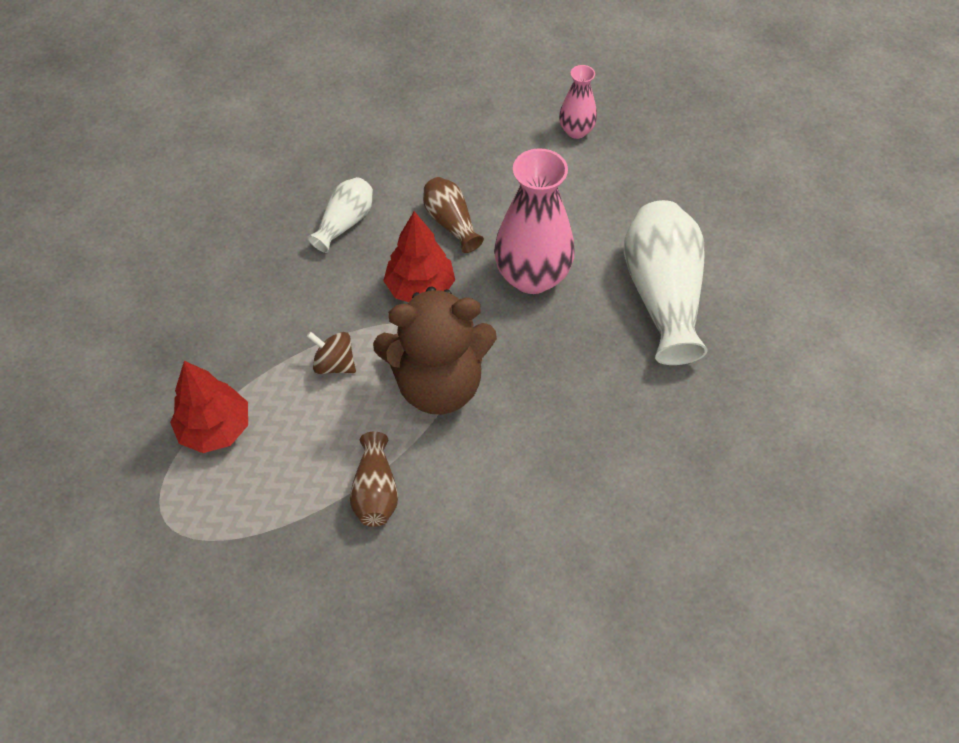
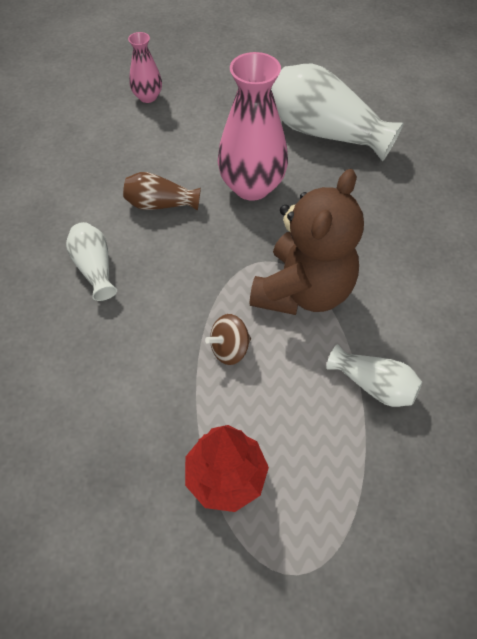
camera: 55 degrees left, 0 degrees up
brown vase [350,431,398,527] -> white vase [326,344,422,407]
red tree [383,211,455,302] -> none

